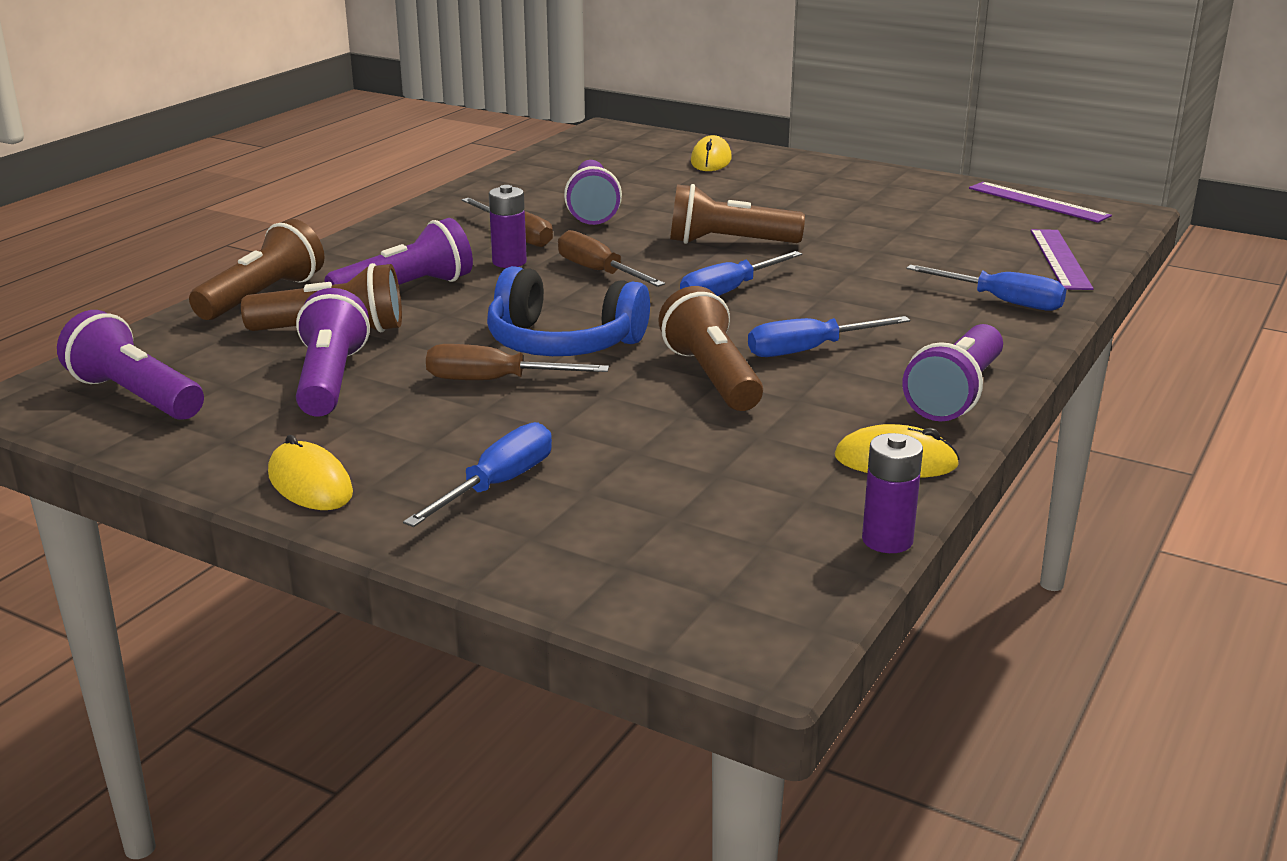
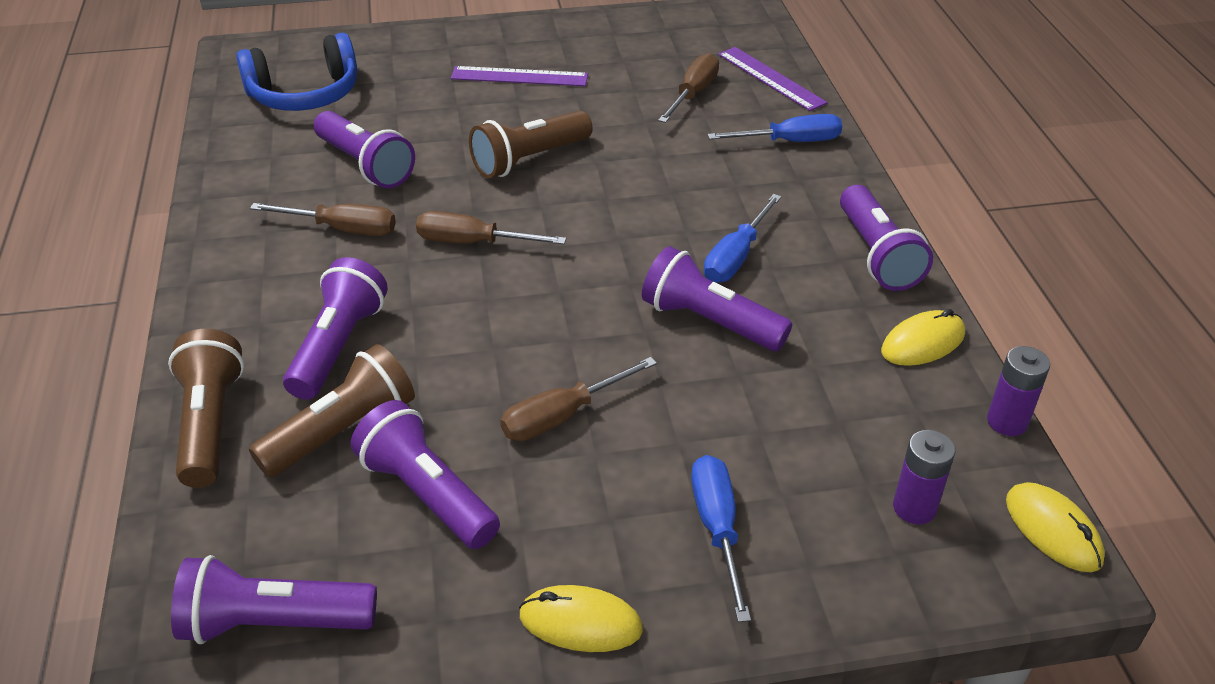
camera: 40 degrees left, 15 degrees up
blue headphones [487,266,650,356] -> blue headphones moved to [236,33,357,111]
purple battery [489,185,527,268] -> purple battery moved to [893,430,955,525]
brown flashlight [658,286,763,411] -> purple flashlight [642,246,792,351]
blue screwdriver [680,251,802,296] -> none
yellow mouse [691,135,732,171] -> yellow mouse moved to [1006,482,1105,572]
purple ruler [969,182,1112,223] -> purple ruler moved to [451,66,588,86]
none -> brown screwdriver [658,53,719,123]

